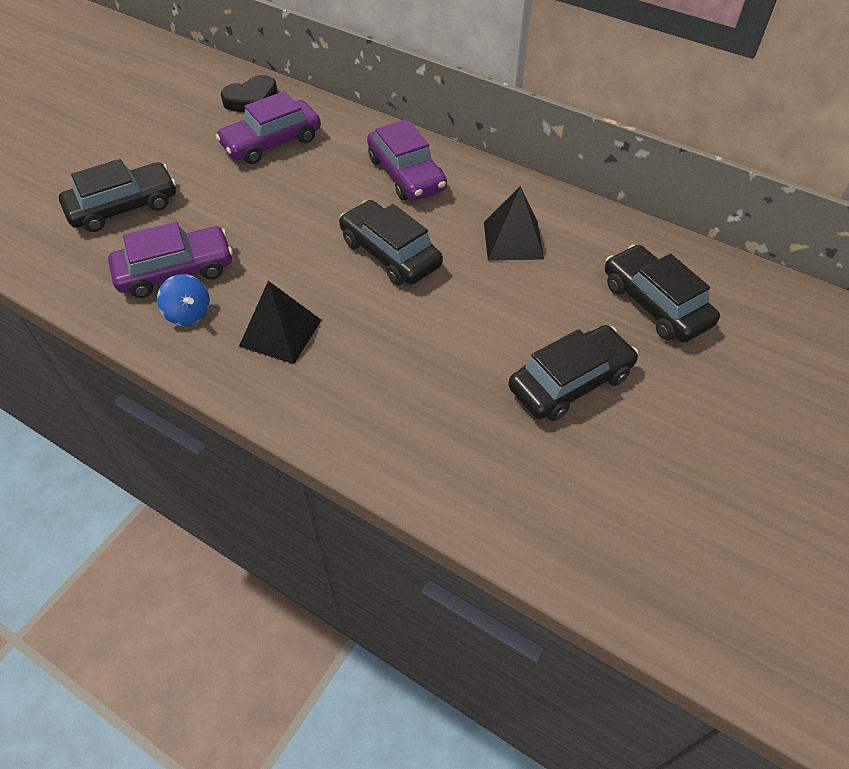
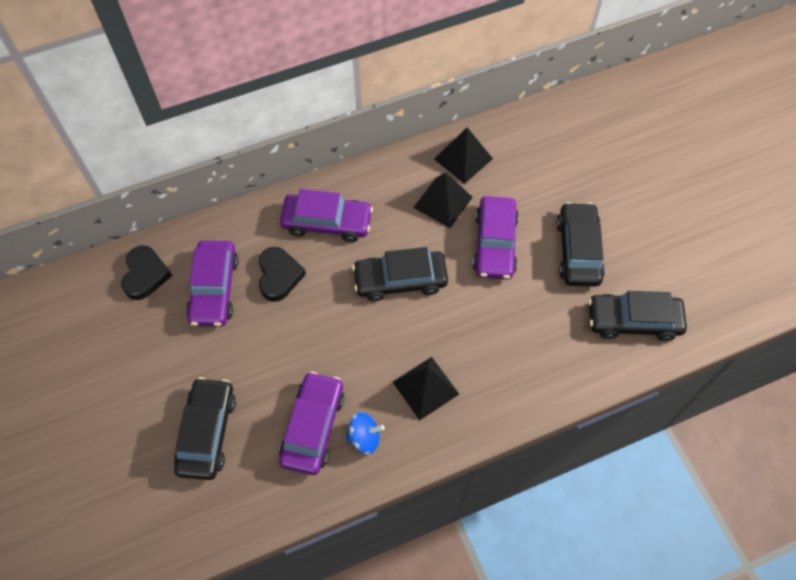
camera: 55 degrees left, 10 degrees up
black car [605,245,720,342] -> black car moved to [588,291,687,341]
none -> black heart [259,247,306,302]
none -> black pyramid [434,127,493,184]
none -> purple car [473,196,519,280]

